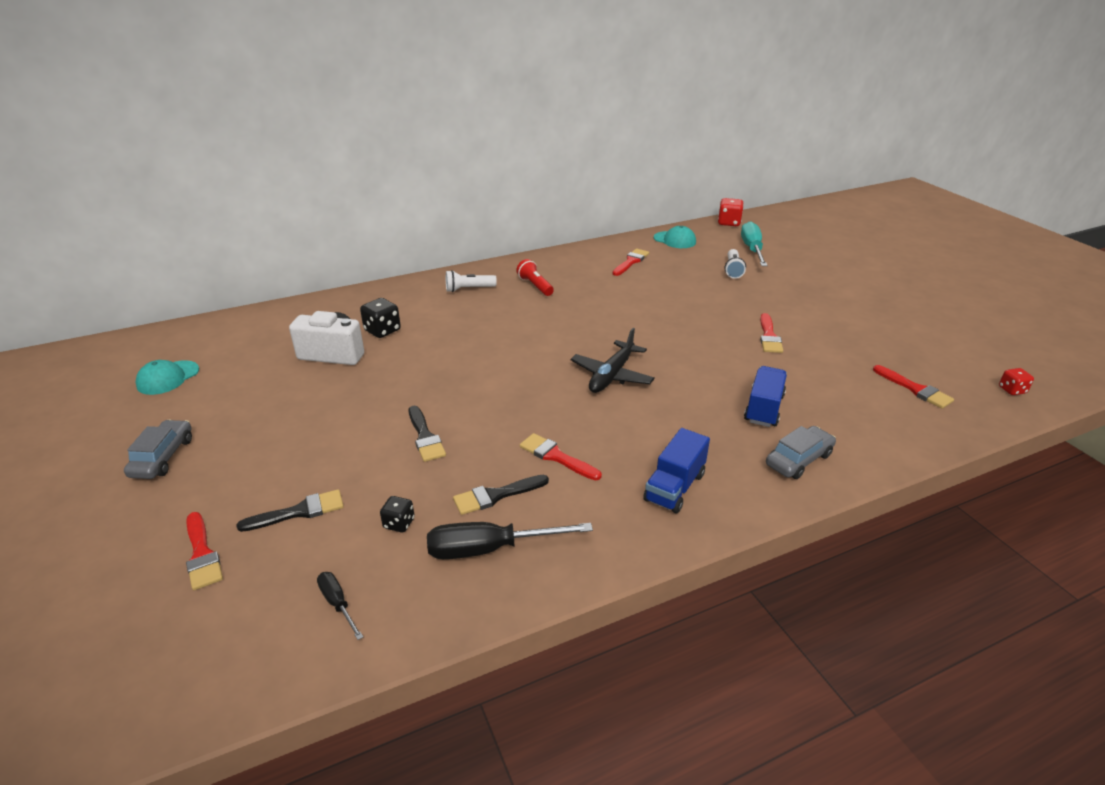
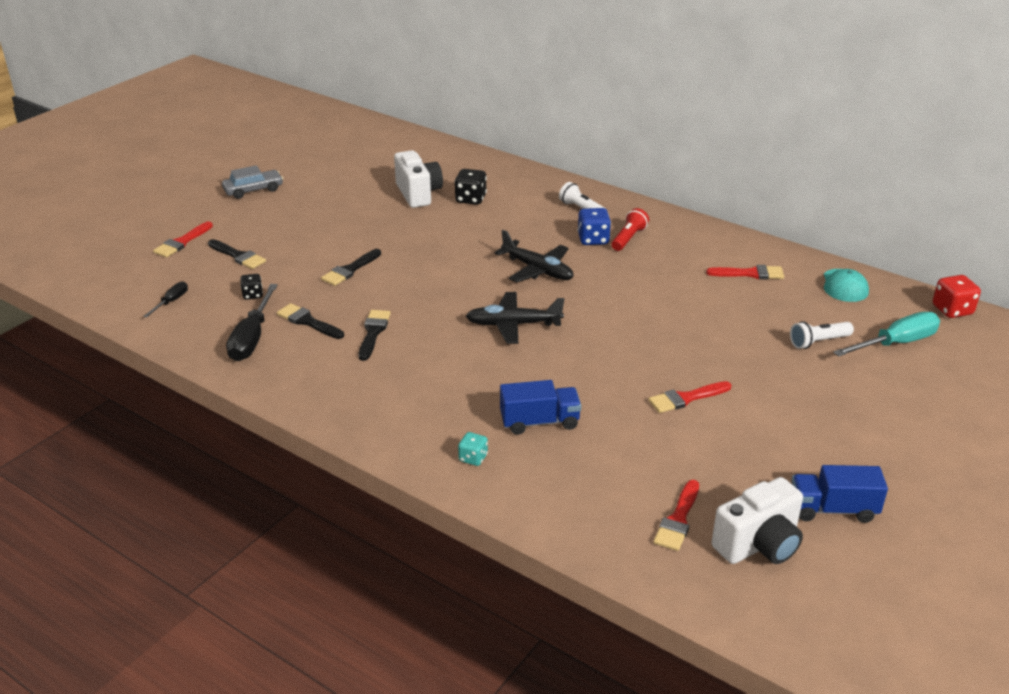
camera: 60 degrees right, 0 degrees up
turquoise cap [135,360,199,395] -> none
black screwdriver [427,522,593,559] -> black screwdriver turned 135 degrees counterclockwise [226,284,278,361]
red brush [520,433,602,481] -> black brush [358,310,391,361]
blue truck [643,428,710,513] -> blue truck moved to [791,465,888,523]
grey car [766,426,836,479] -> turquoise dice [458,432,488,466]
red dice [999,368,1034,395] -> none
none -> black plane [494,230,574,283]
none -> blue dice [577,208,611,245]
none -> white camera [711,477,803,564]

